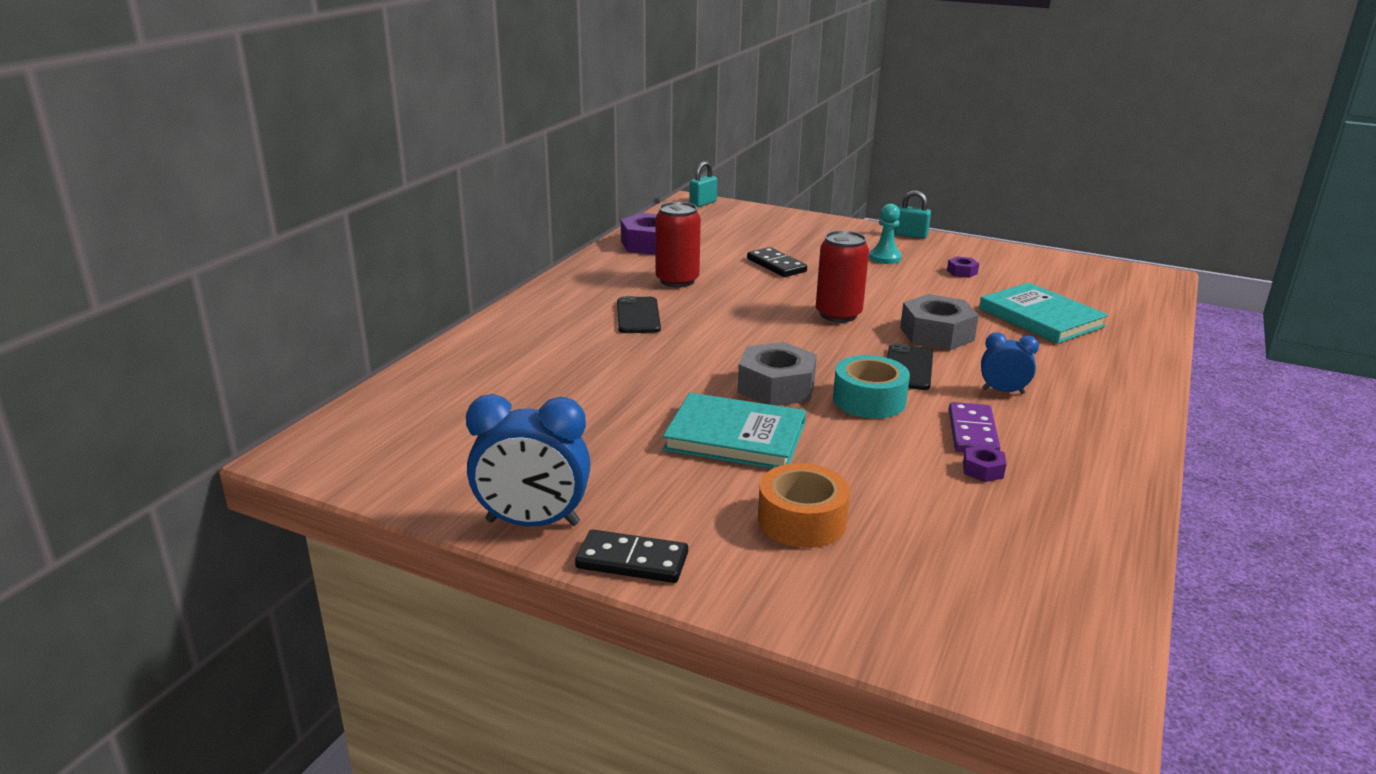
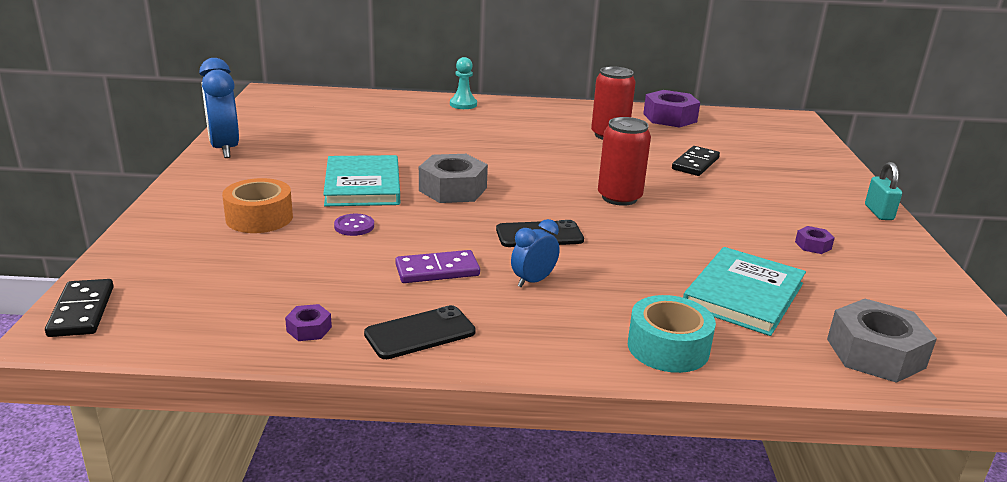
camera: 65 degrees right, 0 degrees up
black domino [575,530,688,583] -> black domino moved to [45,279,113,337]
black phone [617,296,661,333] -> black phone moved to [364,305,476,359]
turquoise padlock [689,161,717,207] -> none
turquoise tape [833,355,910,418] -> turquoise tape moved to [628,295,716,373]
turquoise pawn [869,204,902,264] -> turquoise pawn moved to [450,57,477,109]
grey nut [900,294,979,350] -> grey nut moved to [827,299,937,383]
purple nut [963,445,1006,482] -> purple nut moved to [285,304,332,341]
blue clock [981,332,1039,394] -> blue clock turned 120 degrees counterclockwise [511,219,559,287]
none -> purple button [334,214,374,236]

